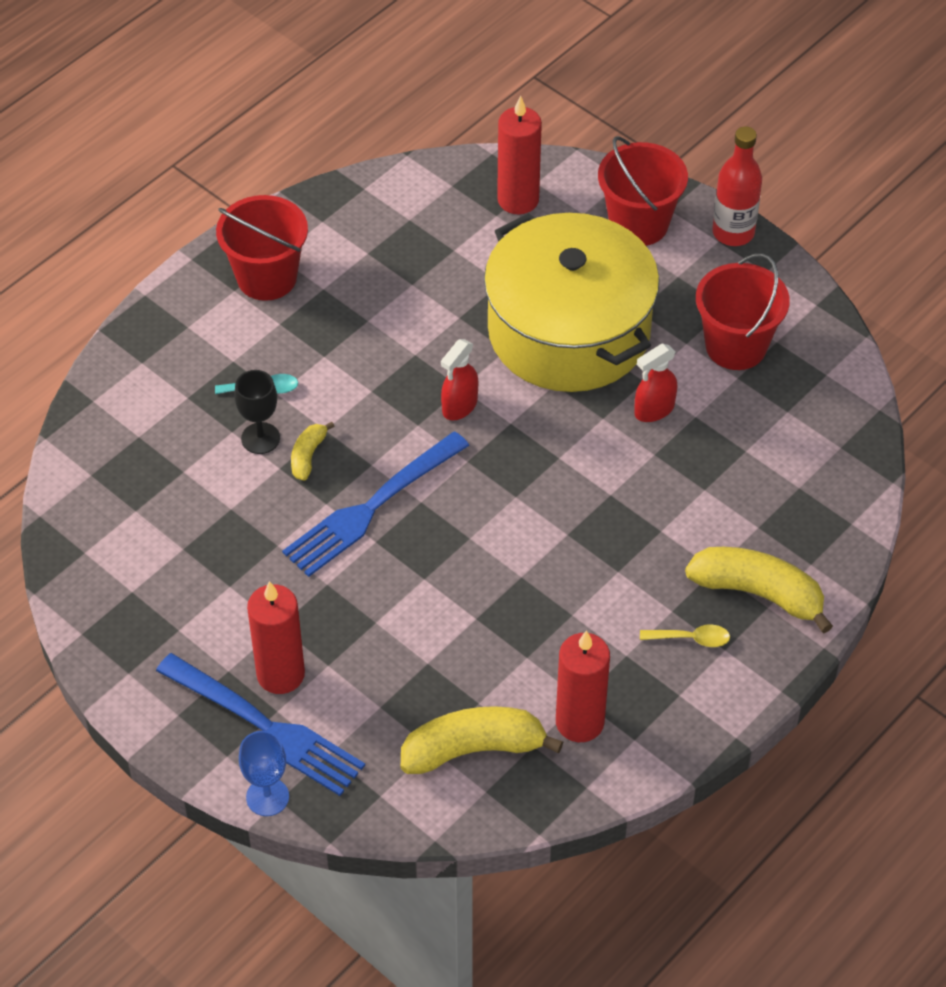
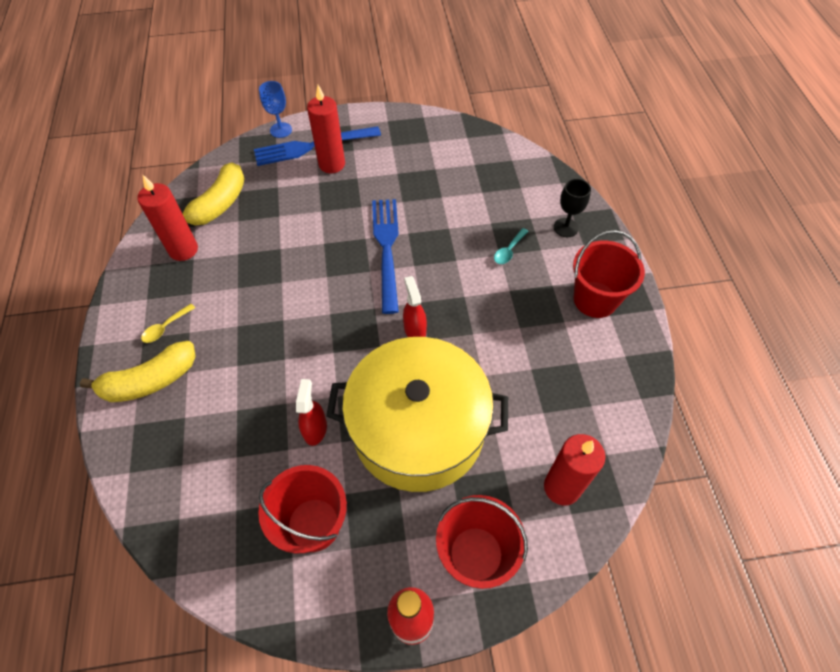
camera: 130 degrees right, 5 degrees up
black goblet [234,370,280,454] -> black goblet moved to [554,179,591,237]
yellow banana [291,421,334,481] -> none

